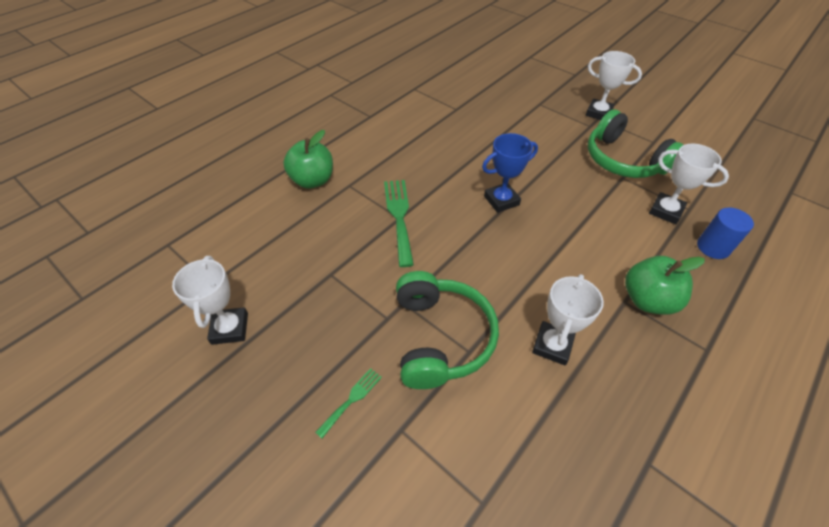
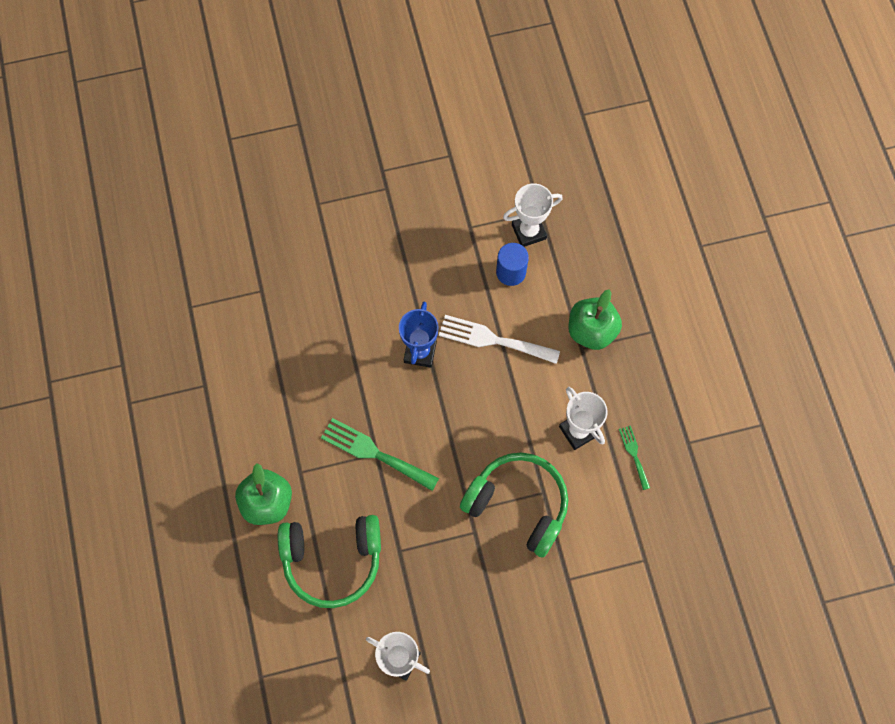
camera: 55 degrees left, 20 degrees up
green fork [315,368,382,438] -> green fork moved to [619,426,650,490]
white trophy [585,51,642,120] -> none
green headphones [588,109,683,178] -> green headphones moved to [278,515,381,608]
blue cylinder [697,207,754,259] -> blue cylinder moved to [496,243,529,286]
none -> white fork [439,315,560,364]

